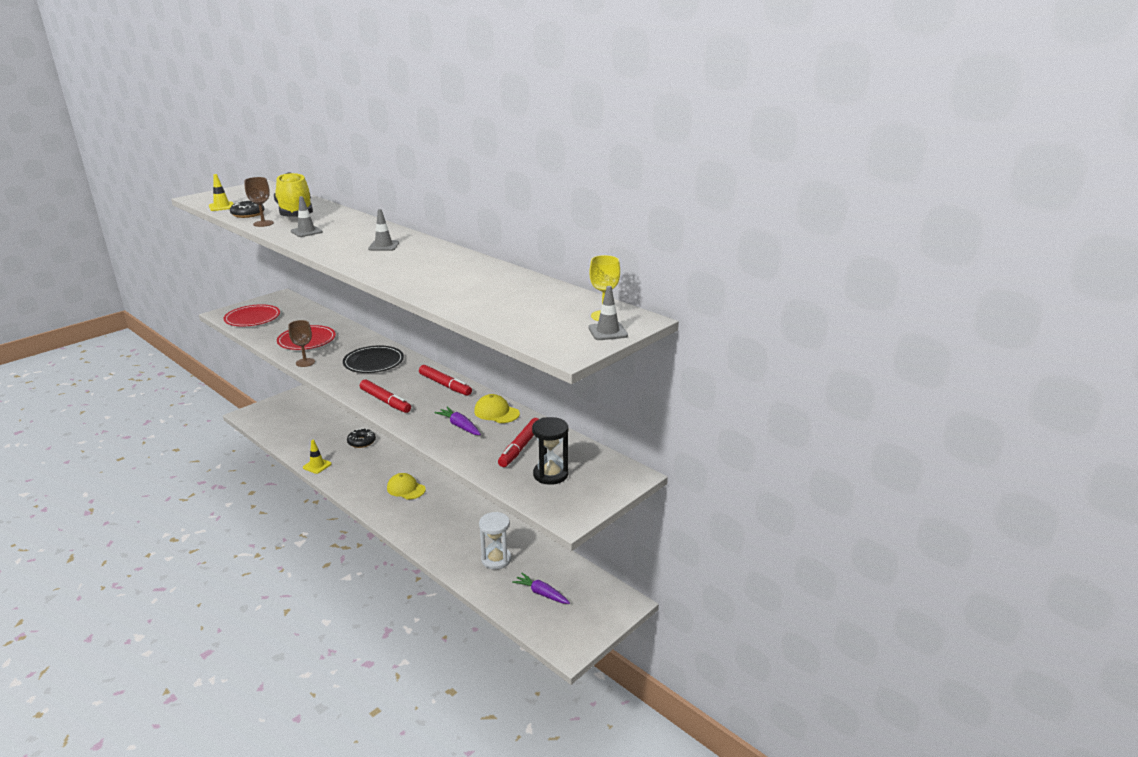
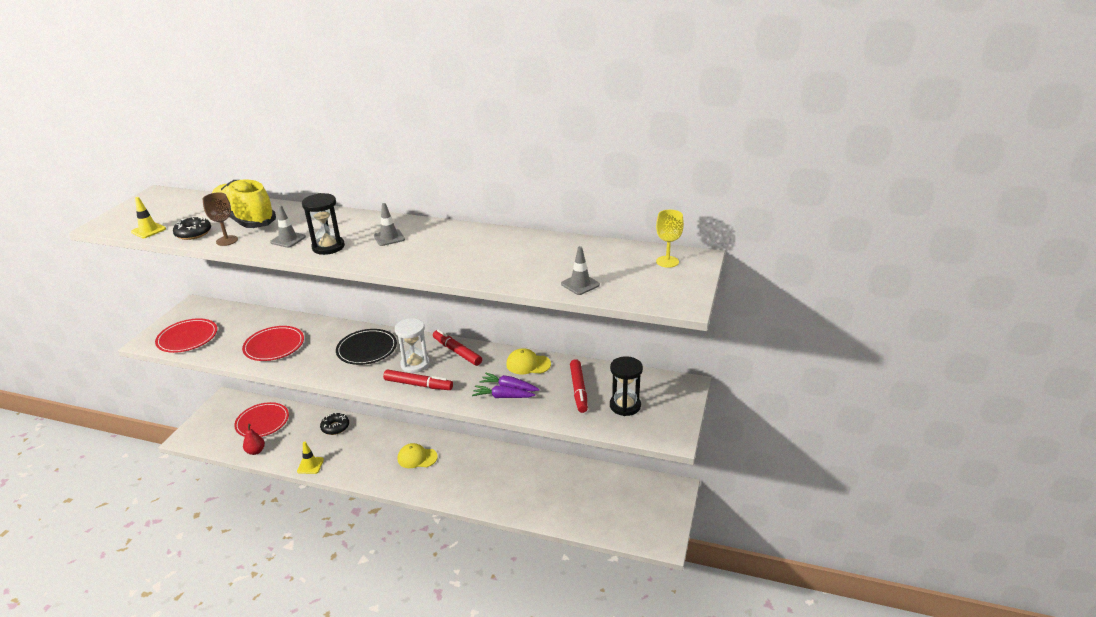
camera: 25 degrees left, 5 degrees up
brown goblet [288,320,315,367] -> none
red marker [419,365,472,396] -> red marker turned 150 degrees counterclockwise [433,330,482,366]
white hourglass [479,512,511,570] -> white hourglass moved to [395,318,430,373]
purple carrot [512,573,570,604] -> purple carrot moved to [472,385,535,398]
grey traffic cone [588,286,628,340] -> grey traffic cone moved to [561,246,600,295]
none -> red plate [234,402,289,437]
none -> red pear [243,424,265,455]
none -> black hourglass [302,193,345,255]

